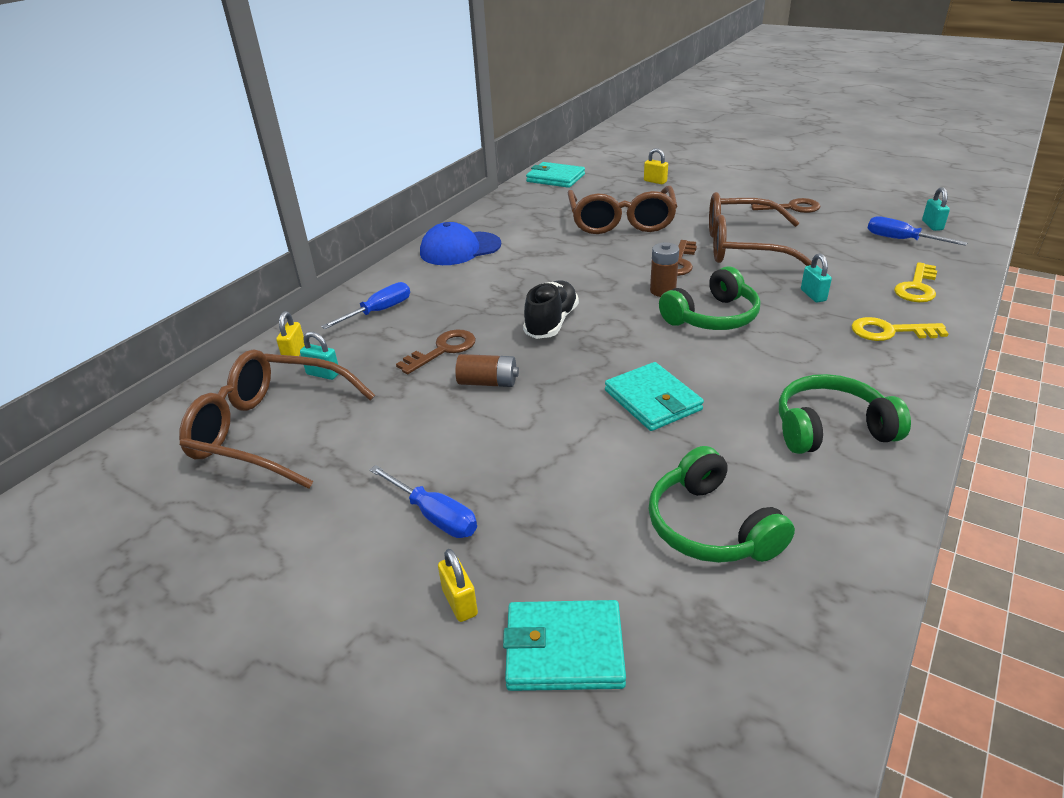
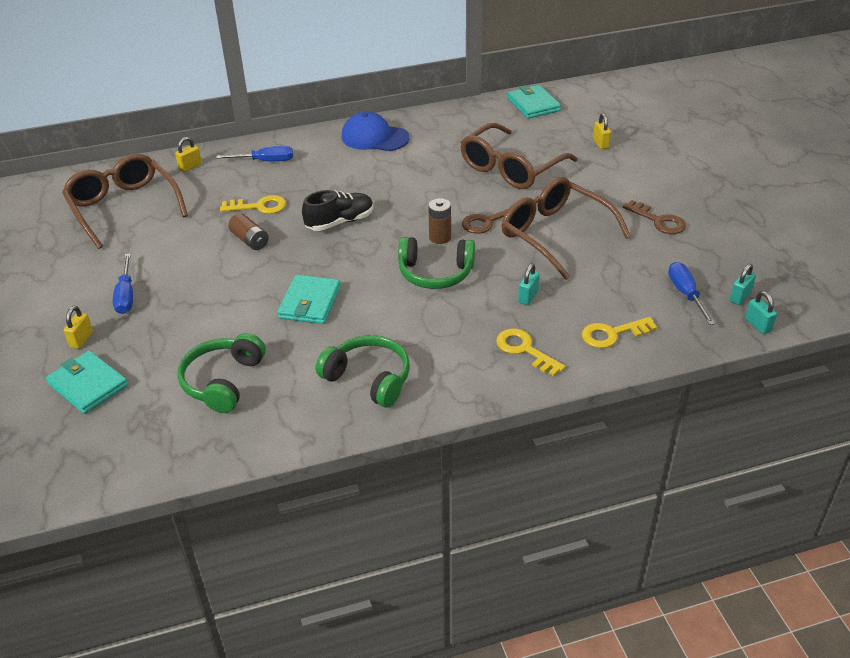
camera: 40 degrees right, 5 degrees up
turquoise padlock [300,332,339,380] -> turquoise padlock moved to [745,291,777,334]
brown key [396,329,476,374] -> yellow key [220,195,286,214]

